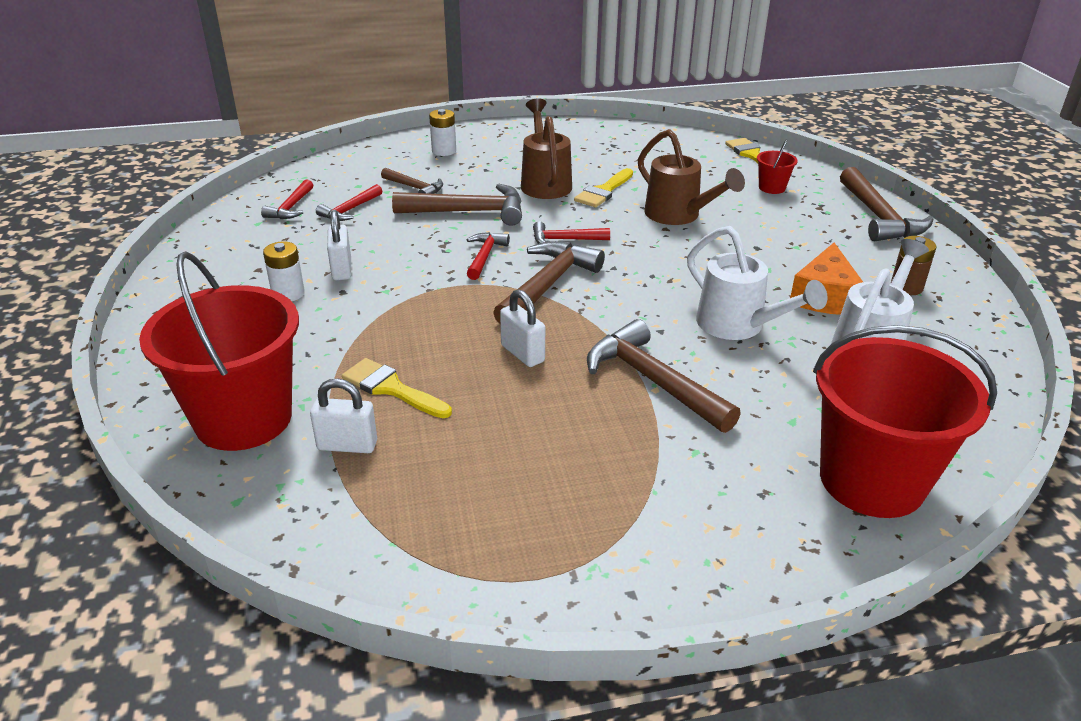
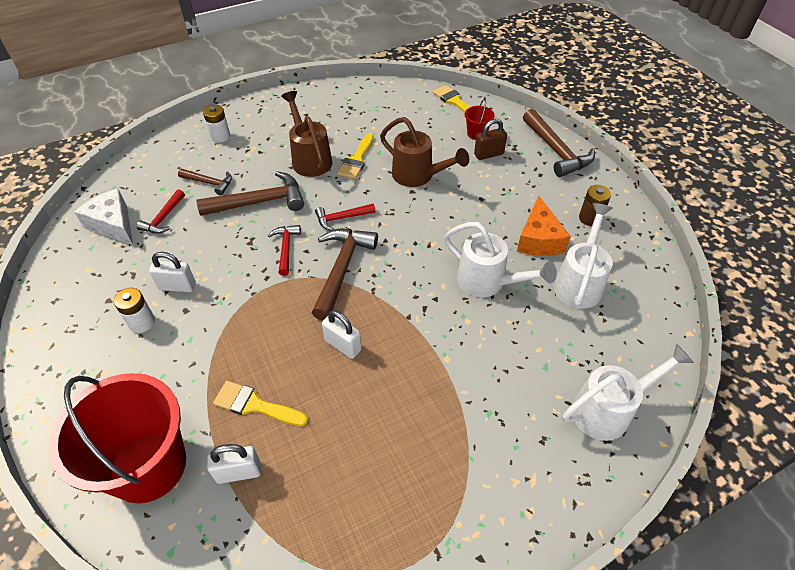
camera: 15 degrees left, 15 degrees up
red hammer [261,179,313,219] -> white cheese [74,189,133,245]
white padlock [327,210,351,280] -> white padlock turned 60 degrees counterclockwise [149,252,195,292]
brown hammer [587,319,741,433] -> none
red bucket [813,325,997,518] -> white watering can [563,343,694,441]
none -> brown padlock [474,119,507,160]

